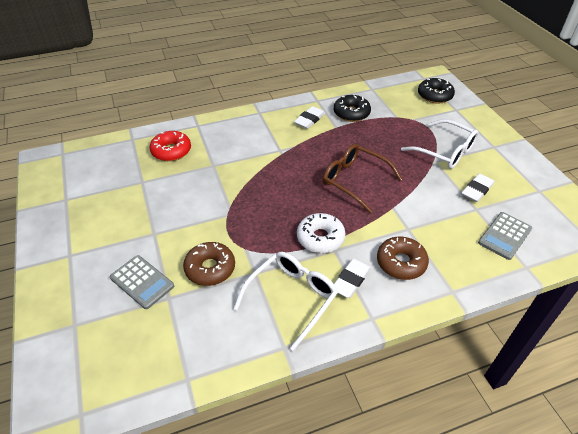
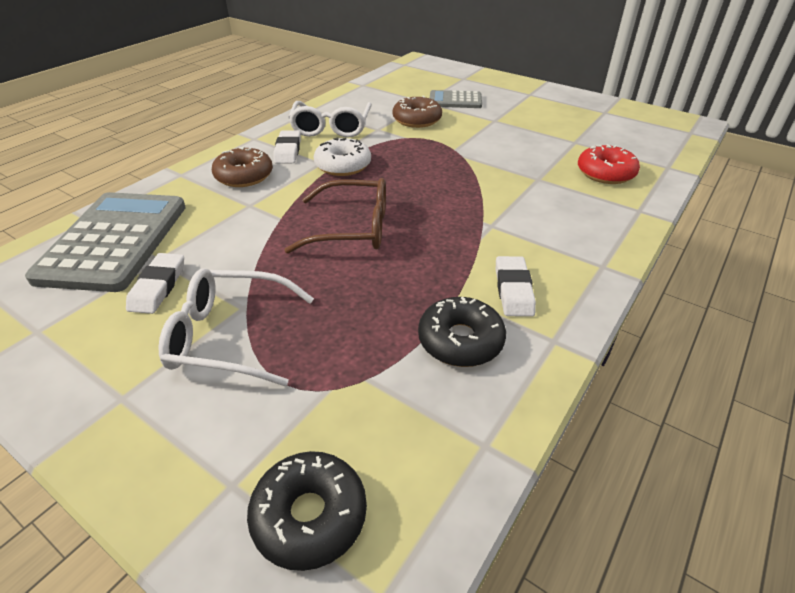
camera: 145 degrees right, 5 degrees down
grey calculator [478,212,532,260] -> grey calculator [25,192,186,292], size x1.88

